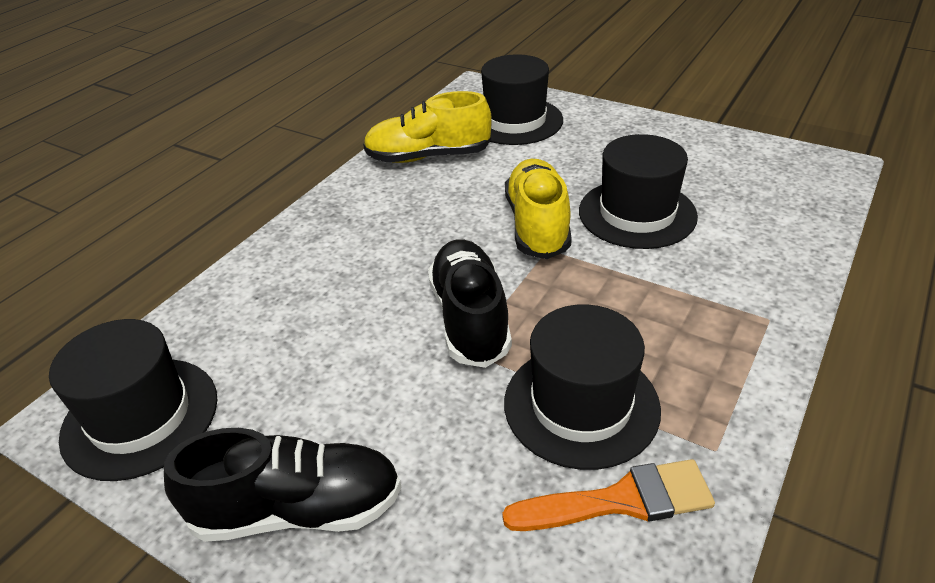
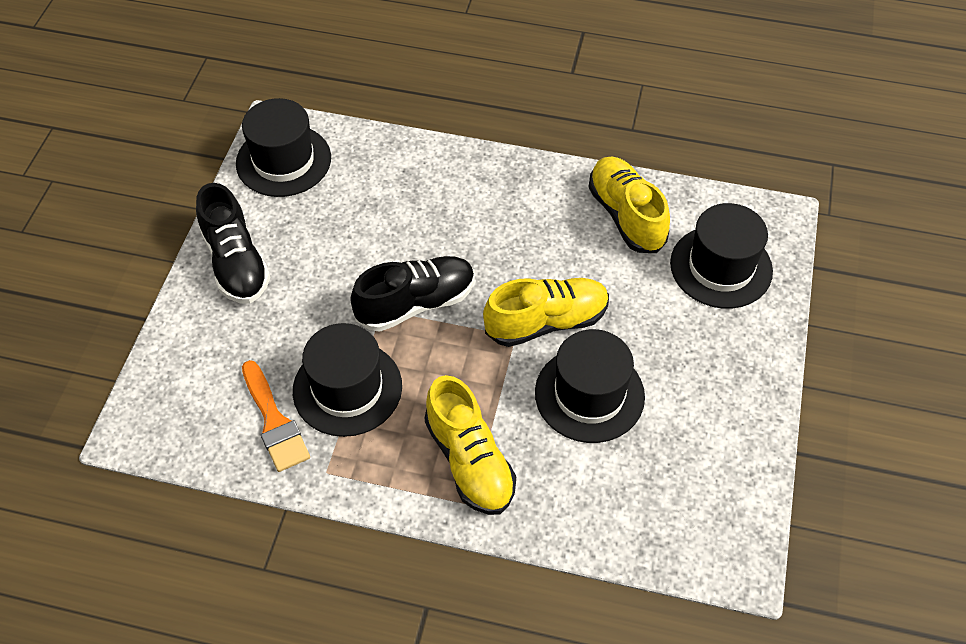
camera: 70 degrees right, 15 degrees up
none -> yellow shoe [425,375,516,515]

